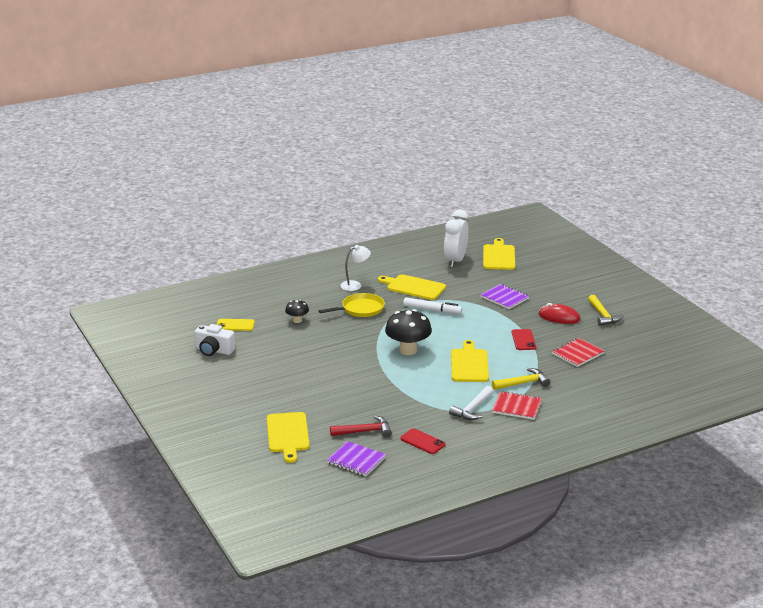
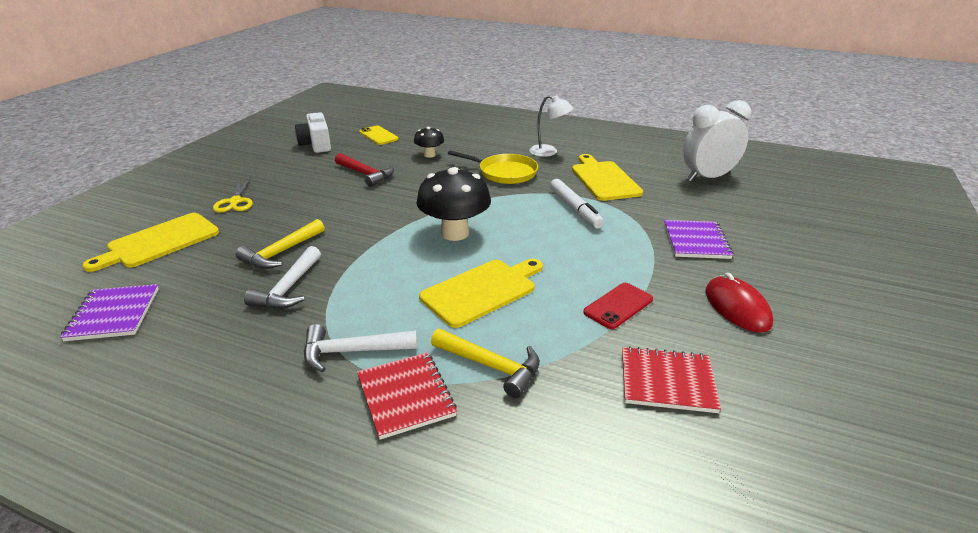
camera: 50 degrees right, 5 degrees up
red hammer [330,415,392,438] -> red hammer moved to [335,153,394,187]
red phone [400,428,445,454] -> none
yellow cutting board [483,238,515,270] -> none
yellow hammer [588,295,624,326] -> yellow hammer moved to [236,219,325,269]
none -> yellow scissors [213,178,253,213]
none -> white hammer [244,246,321,309]

